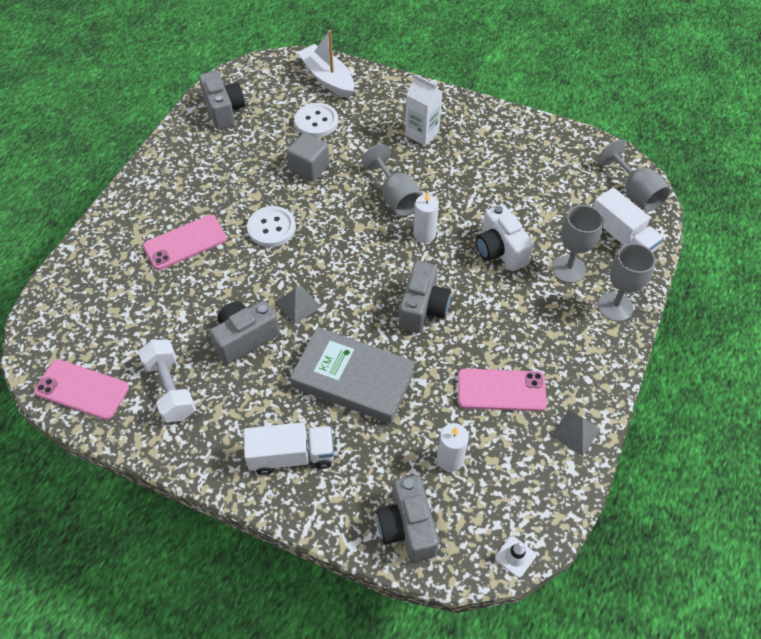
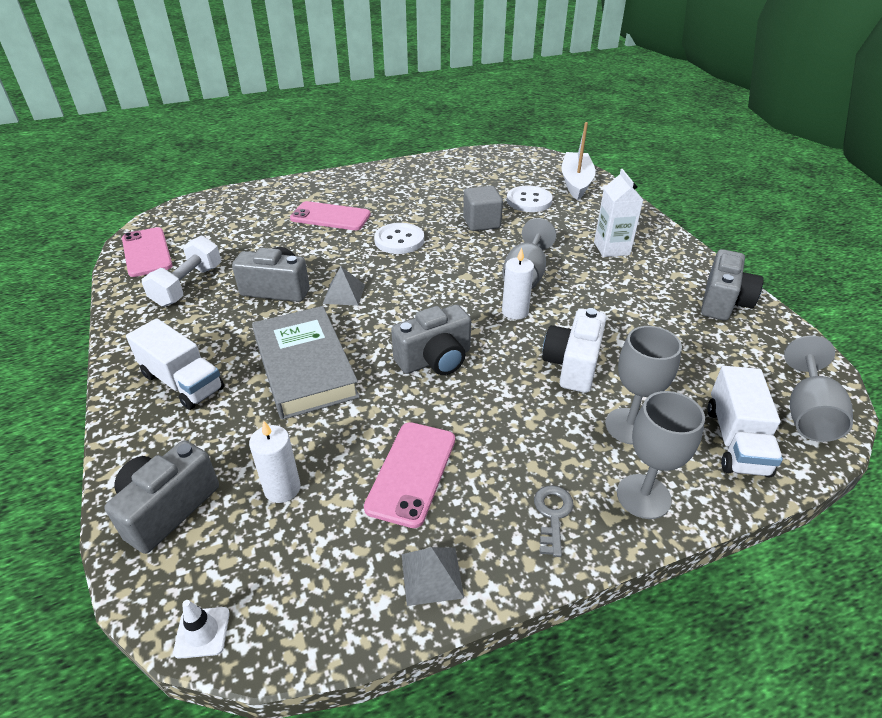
camera: 45 degrees right, 15 degrees down
grey camera [199,71,245,130] -> grey camera moved to [701,249,764,321]
pink phone [458,369,547,411] -> pink phone turned 60 degrees clockwise [364,422,455,528]
none -> grey key [534,485,574,557]

